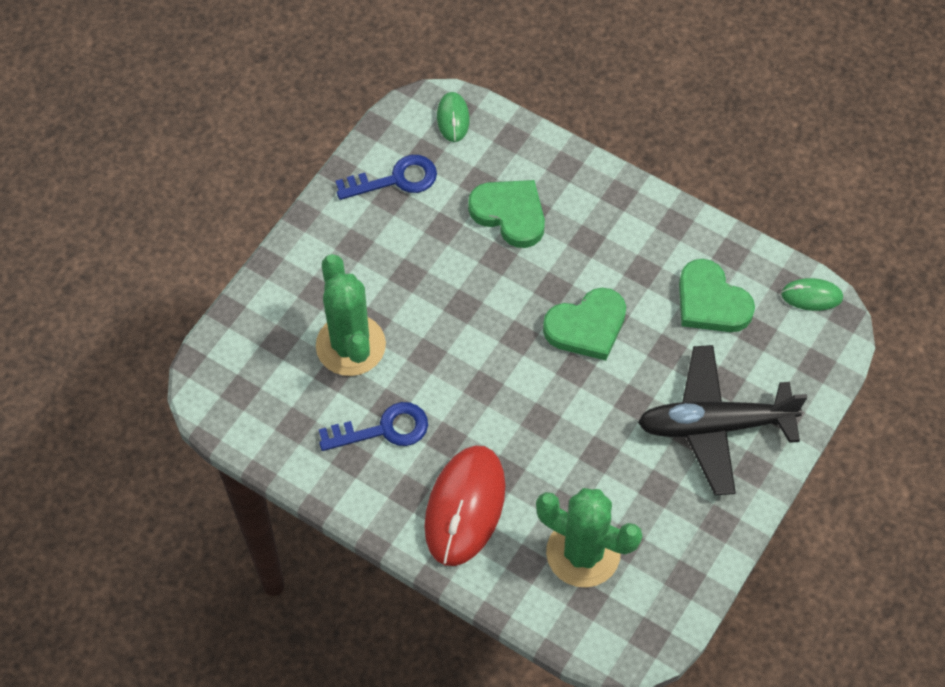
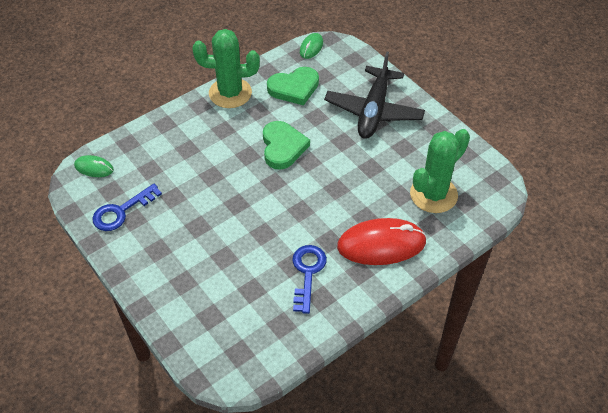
camera: 70 degrees left, 10 degrees down
green cactus [316,254,386,376] -> green cactus moved to [192,29,260,108]
blue key [336,155,437,200] -> blue key turned 135 degrees counterclockwise [92,184,162,231]
red mouse [424,445,506,566] -> red mouse turned 45 degrees counterclockwise [337,218,427,265]
green heart [468,180,545,248] -> none

